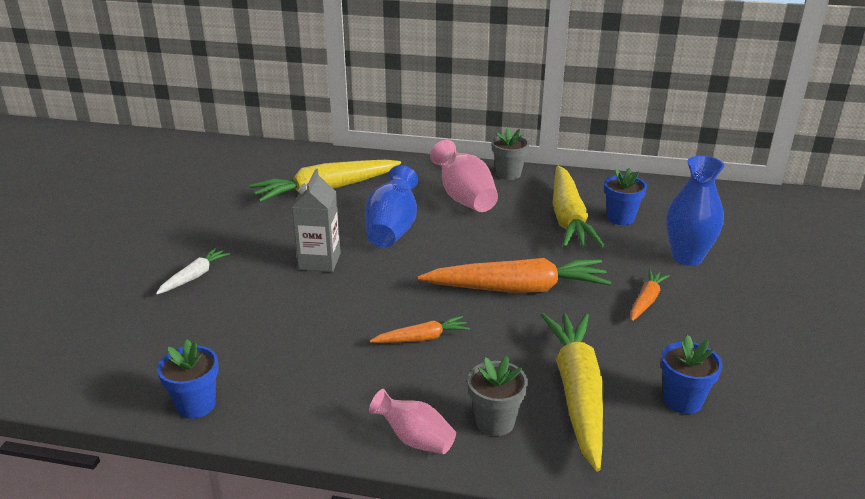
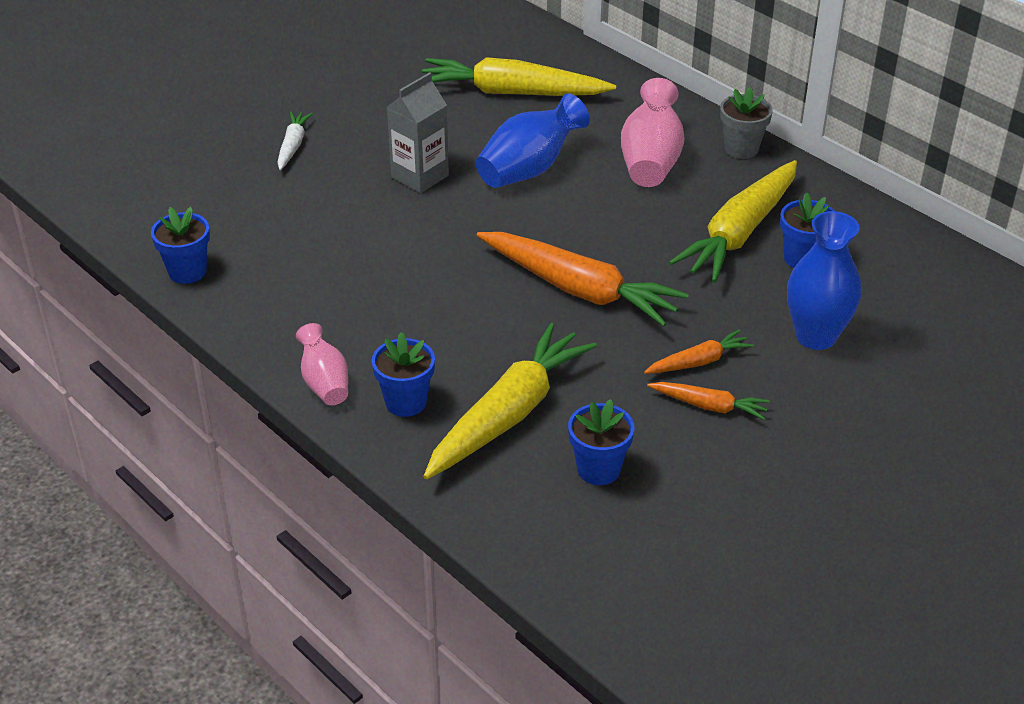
camera: 35 degrees right, 10 degrees up
white carrot [156,248,230,294] -> white carrot turned 60 degrees counterclockwise [277,112,313,170]
orange carrot [370,316,470,343] -> orange carrot moved to [647,382,770,420]
grey flower pot [467,356,528,436] -> blue flower pot [372,332,435,417]

